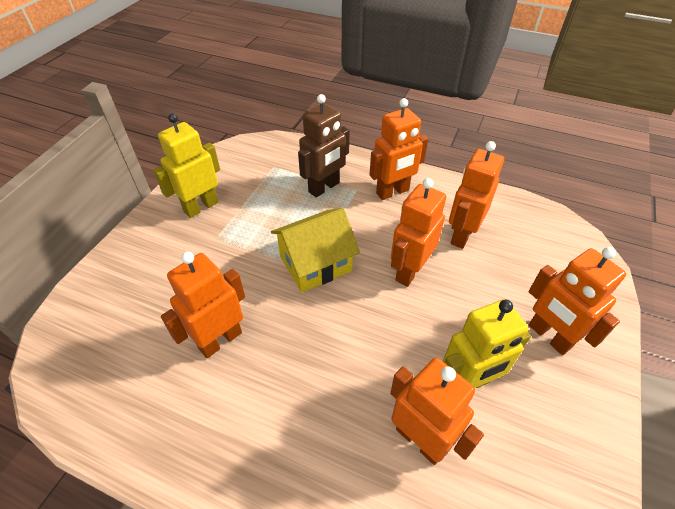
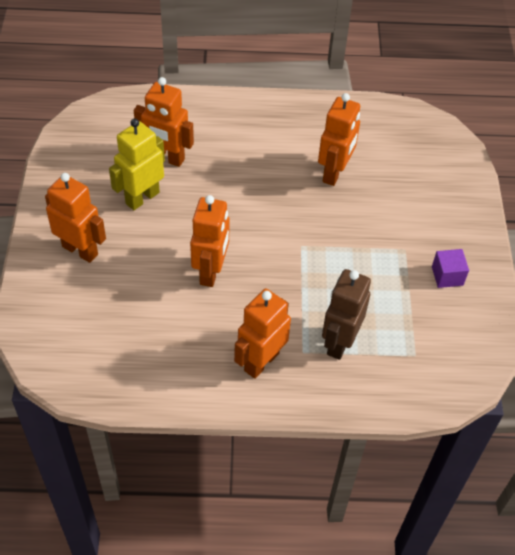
camera: 155 degrees right, 5 degrees up
yellow robot [153,113,220,218] -> purple cube [432,249,469,288]
yellow house [271,208,360,292] -> none
orange robot [449,141,504,249] -> none

